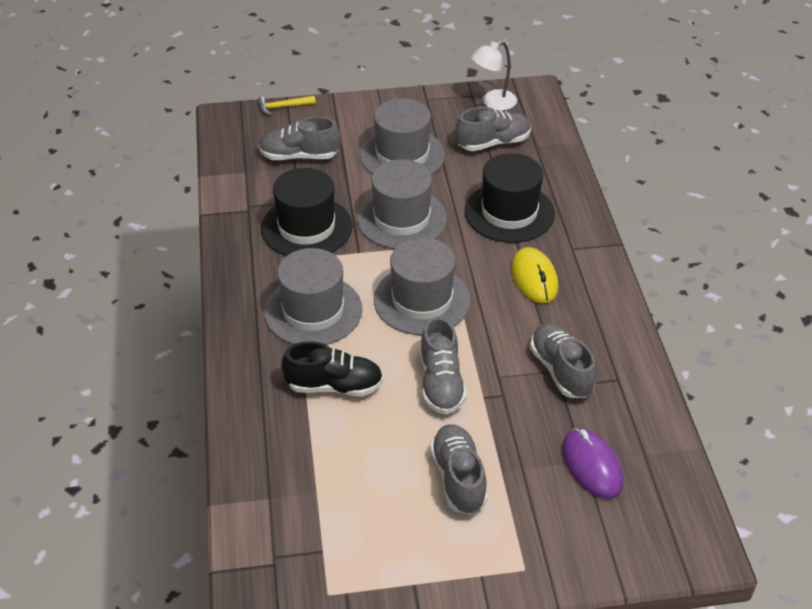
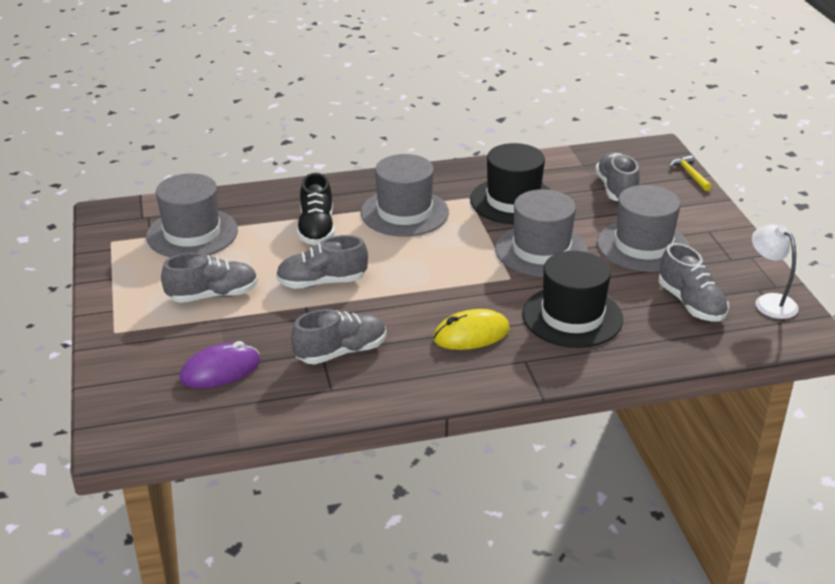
camera: 85 degrees right, 10 degrees down
grey hat [374,238,471,335] -> grey hat moved to [146,173,238,257]

